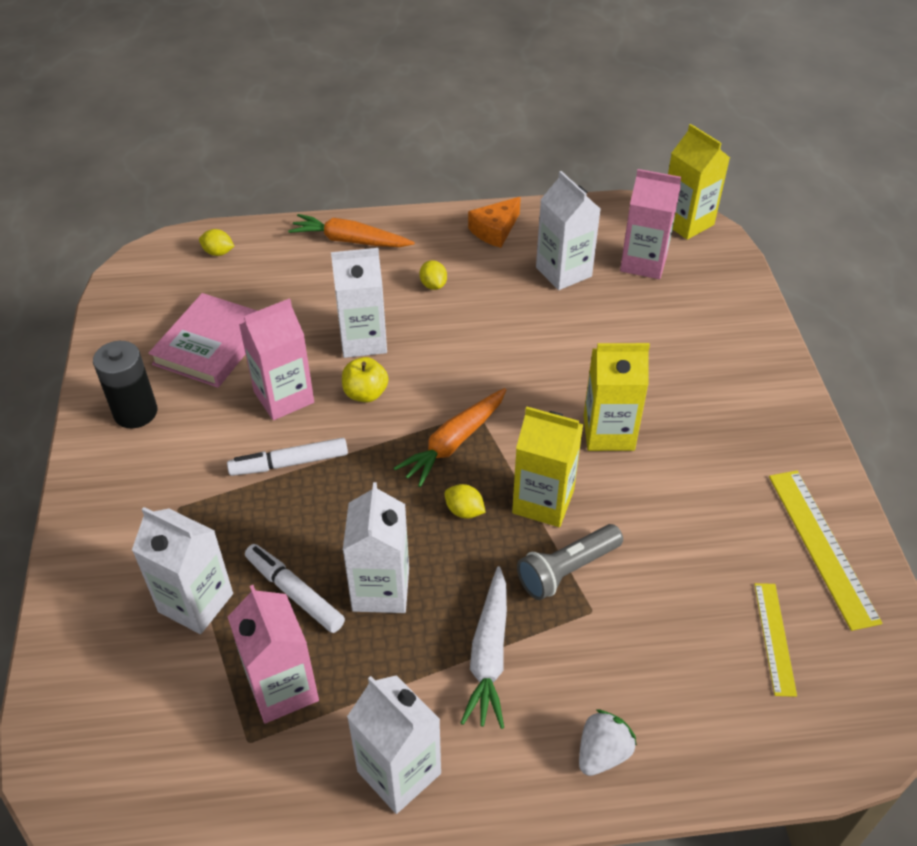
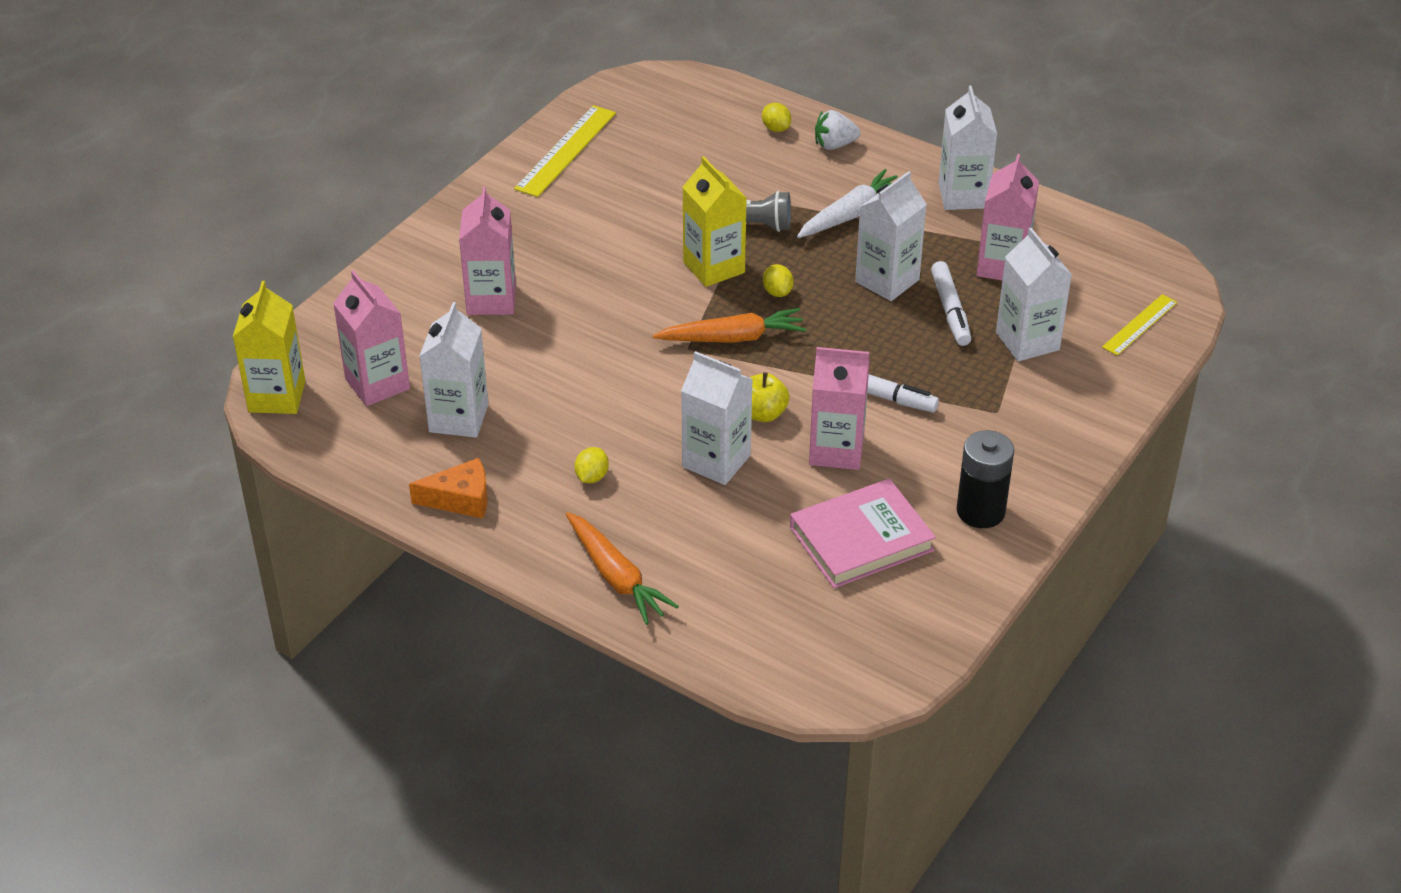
camera: 140 degrees left, 5 degrees down
yellow lemon [199,229,234,256] -> yellow lemon moved to [762,103,791,132]
yellow carton [584,343,650,451] -> none
yellow ruler [754,583,797,697] -> yellow ruler moved to [1102,294,1177,356]
none -> pink carton [459,186,516,315]

